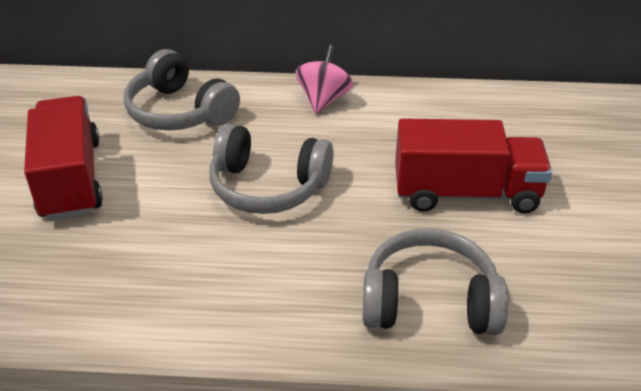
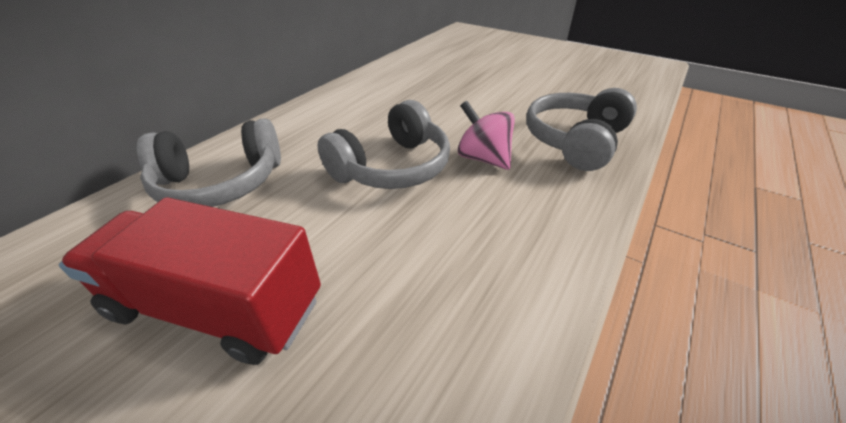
camera: 60 degrees left, 0 degrees up
pink spinning top [295,45,353,114] -> pink spinning top moved to [457,101,515,170]
red truck [395,118,552,213] -> none

